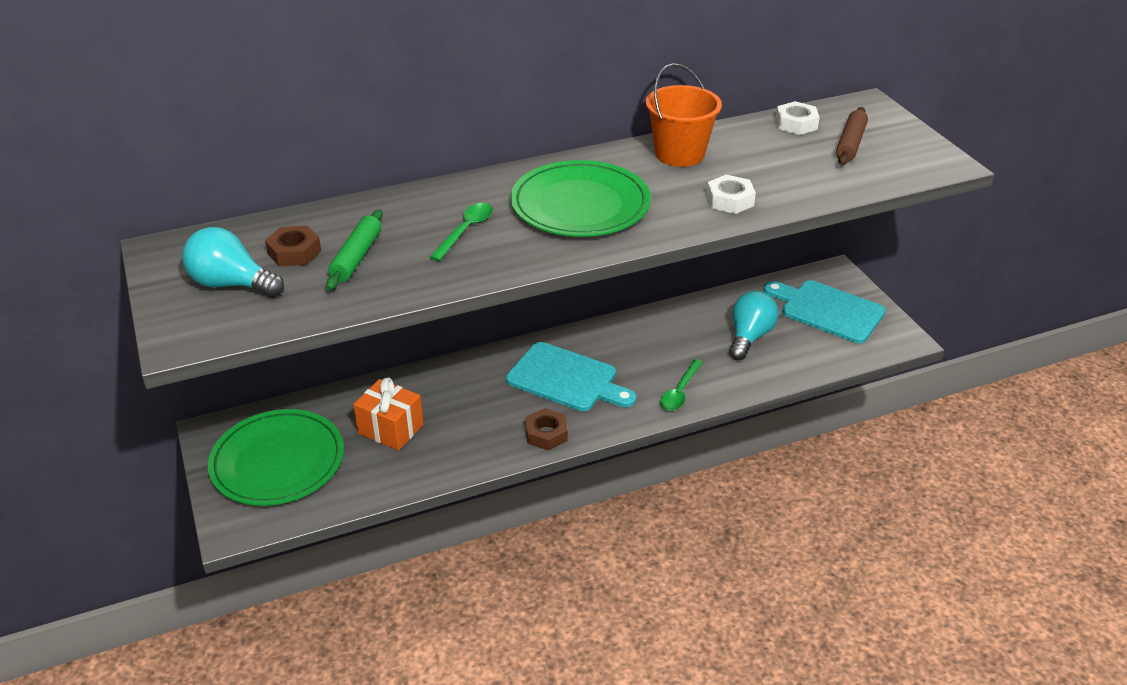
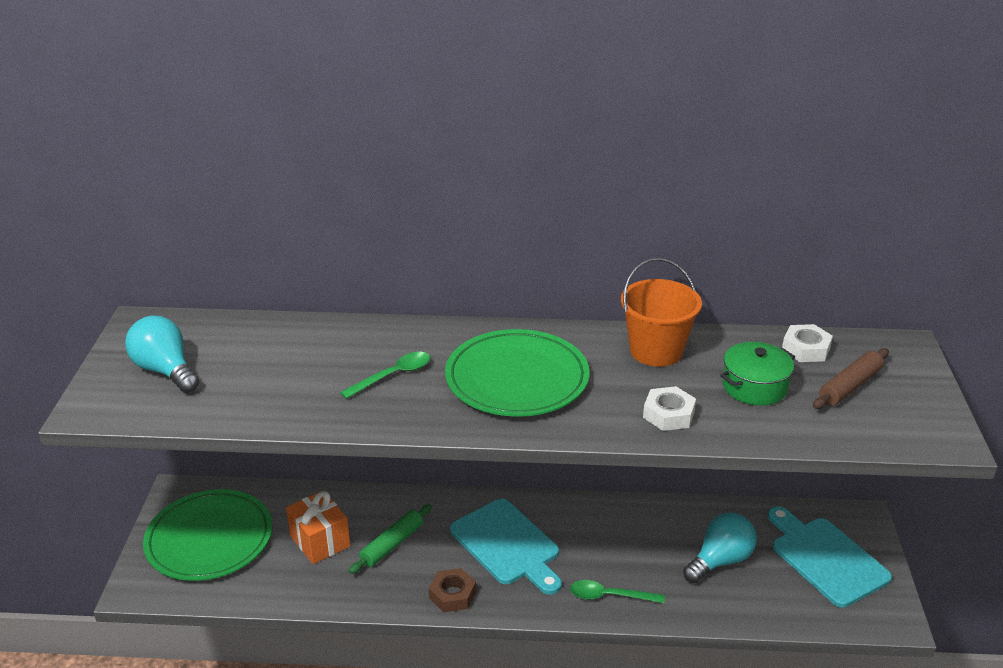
camera: 25 degrees right, 5 degrees down
brown nut [265,225,321,267] -> none
green rolling pin [326,209,383,290] -> green rolling pin moved to [349,504,432,574]
green spoon [660,359,703,411] -> green spoon turned 45 degrees clockwise [570,580,665,603]
none -> green pot [720,342,795,406]

